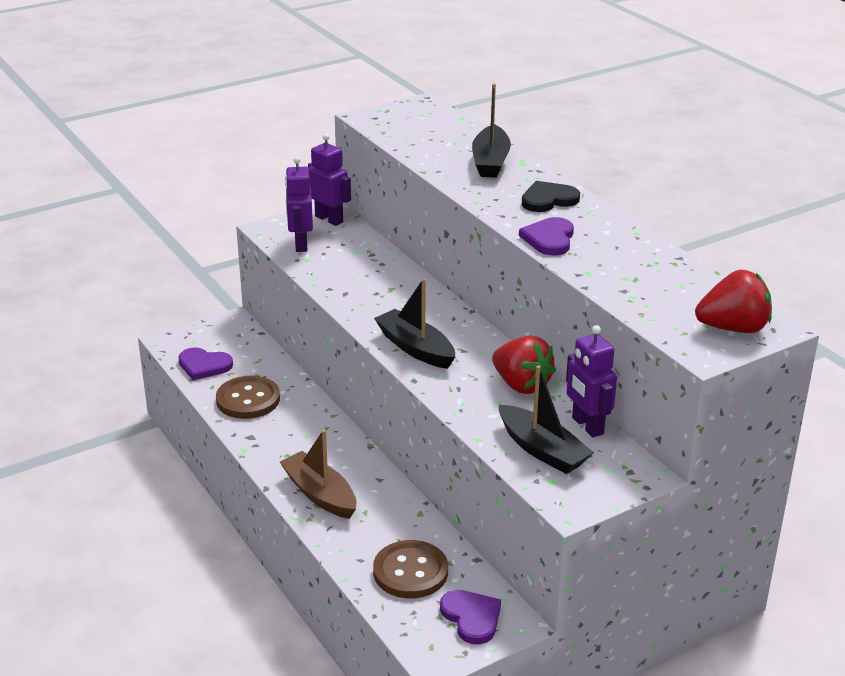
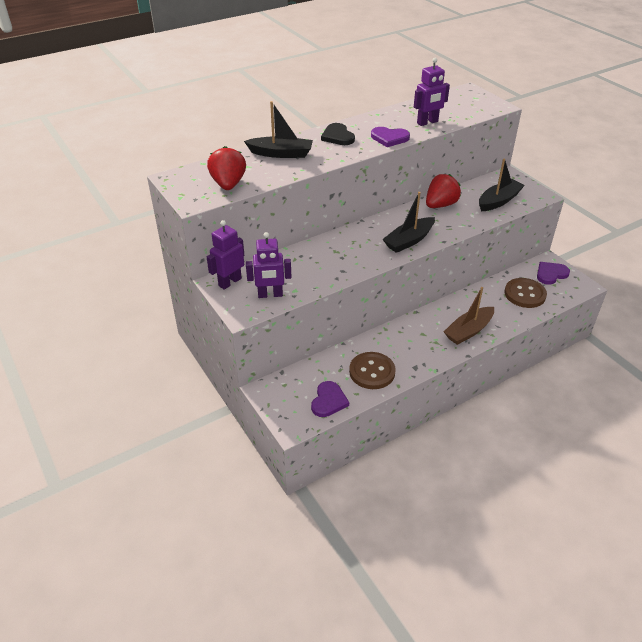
camera: 90 degrees left, 10 degrees up
purple robot [566,325,617,437] -> purple robot moved to [414,58,450,126]
red strawberry [695,270,772,333] -> red strawberry moved to [207,146,246,190]

